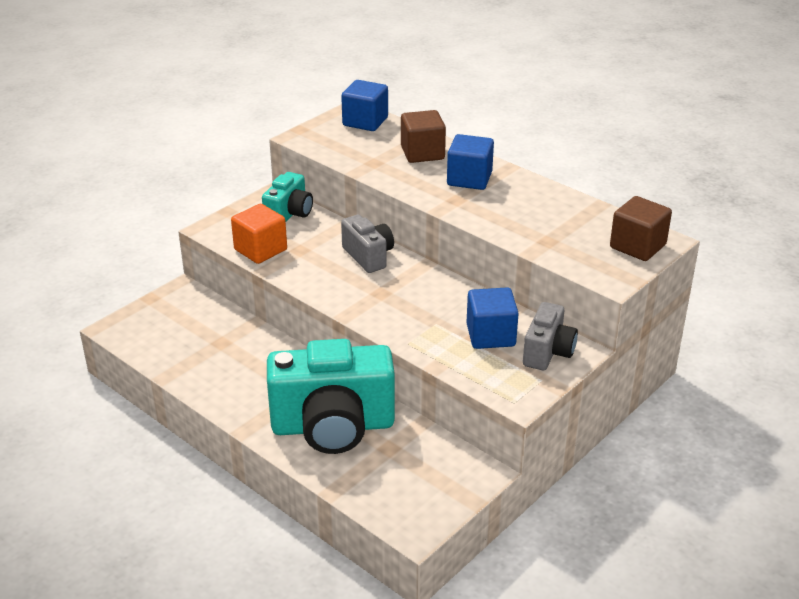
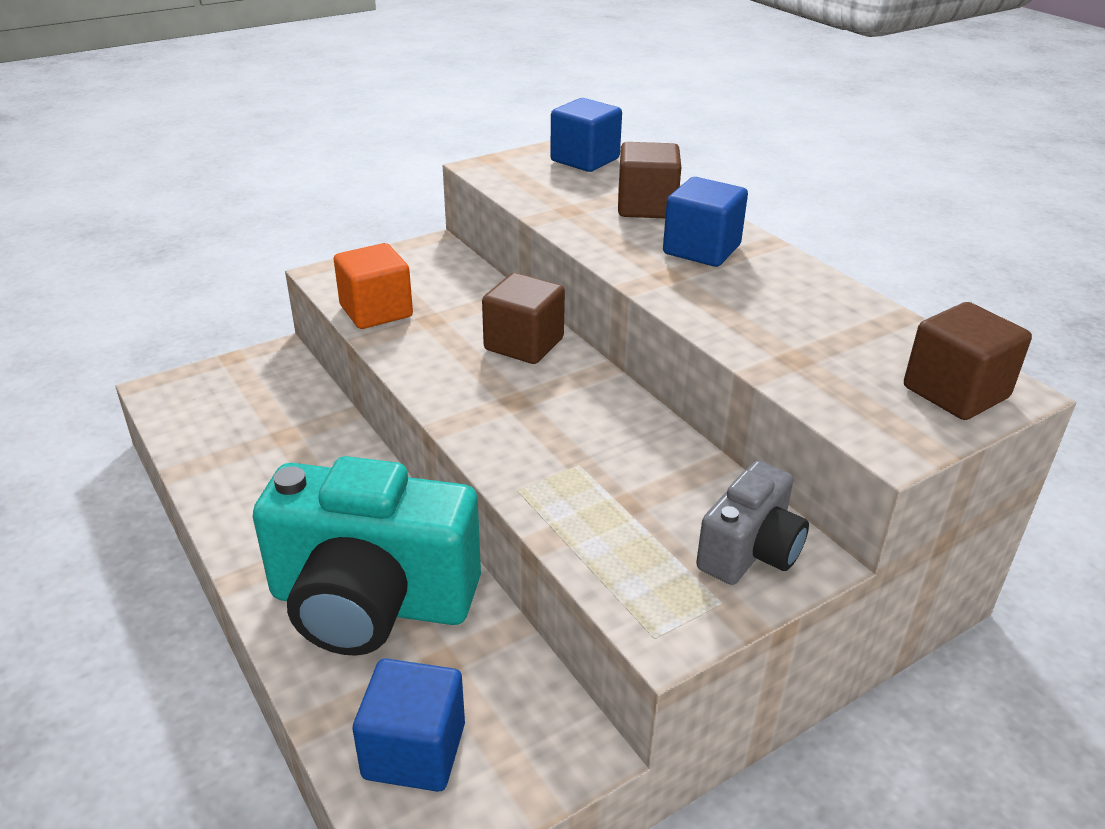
camera: 15 degrees right, 0 degrees up
turquoise camera [262,172,313,222] -> none
grey camera [341,215,394,273] -> brown cube [482,273,565,364]
blue cube [466,287,519,349] -> blue cube moved to [353,659,465,792]

